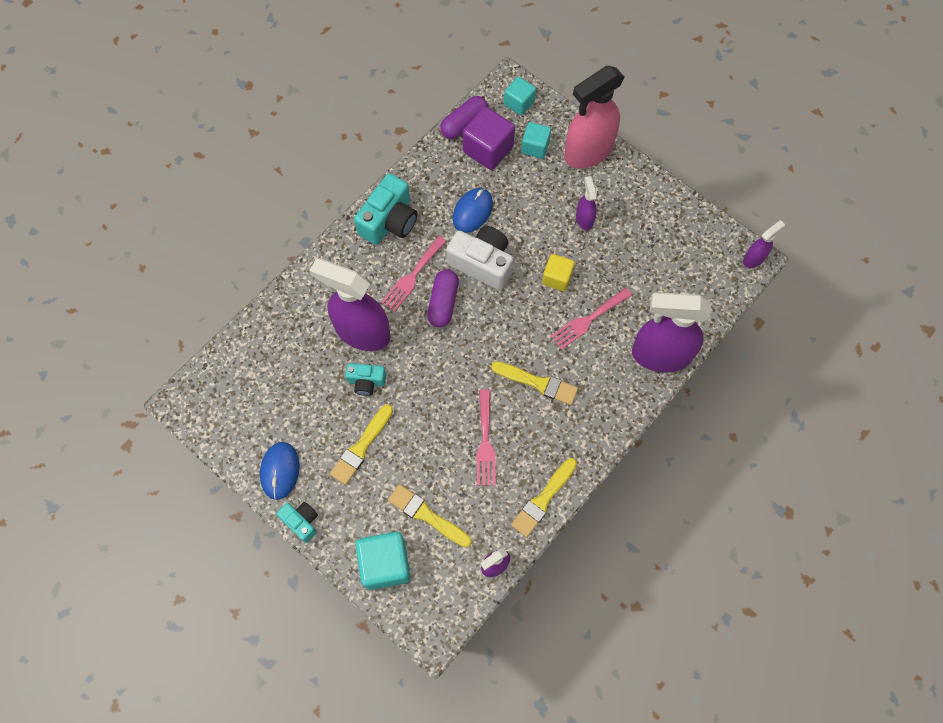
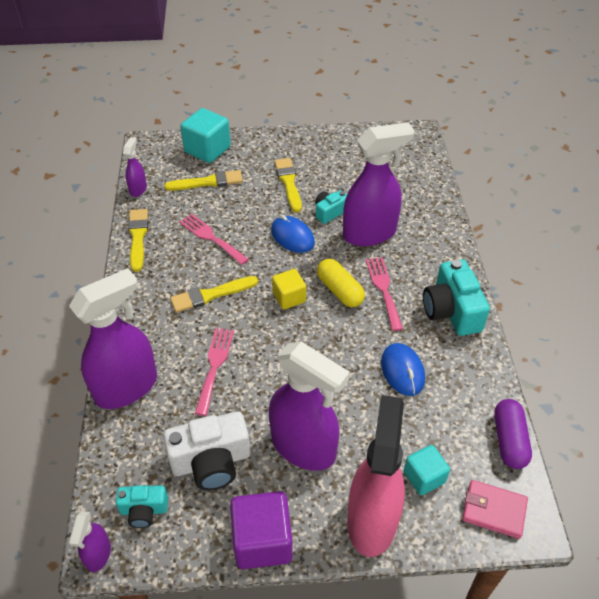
camera: 135 degrees right, 20 degrees down
blue mouse [260,442,300,500] -> blue mouse moved to [271,215,315,253]
turquoise camera [276,502,318,543] -> turquoise camera moved to [116,485,168,528]
purple capsule [427,269,459,327] -> yellow capsule [317,259,365,307]
white camera [446,226,513,290] -> white camera moved to [163,411,251,490]
purple cube [463,107,515,170] -> purple cube moved to [230,491,293,569]
turquoise cube [504,77,536,115] -> pink wallet [462,480,528,539]
yellow cube [542,254,575,291] -> yellow cube moved to [272,269,306,309]
purple spray bottle [576,176,597,230] -> purple spray bottle [269,341,350,471], size x2.14

